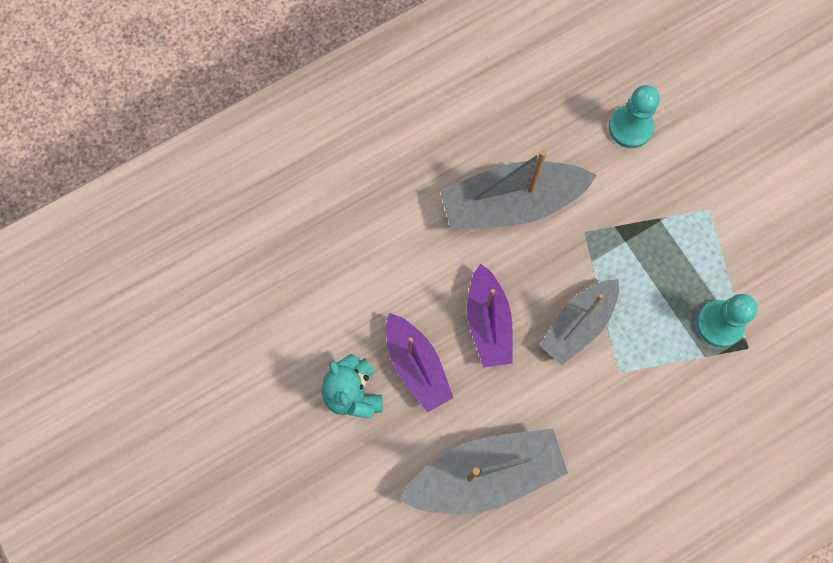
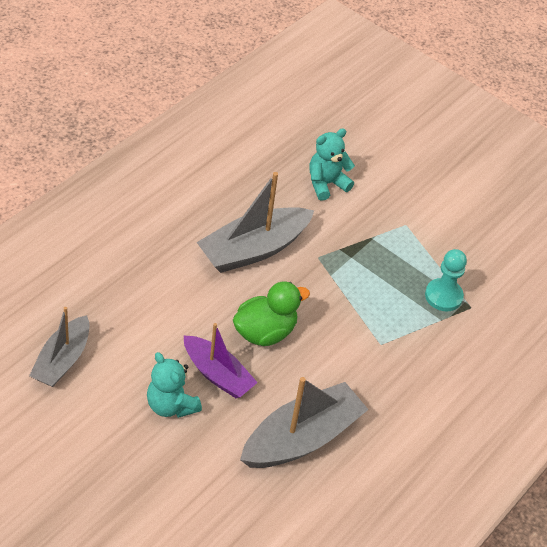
camera: 25 degrees left, 25 degrees down
purple boat [467,263,513,368] -> green duck [233,281,310,346]
grey boat [540,279,619,365] -> grey boat moved to [29,307,89,387]
turquoise pawn [609,85,660,148] -> turquoise teddy bear [309,128,355,201]

